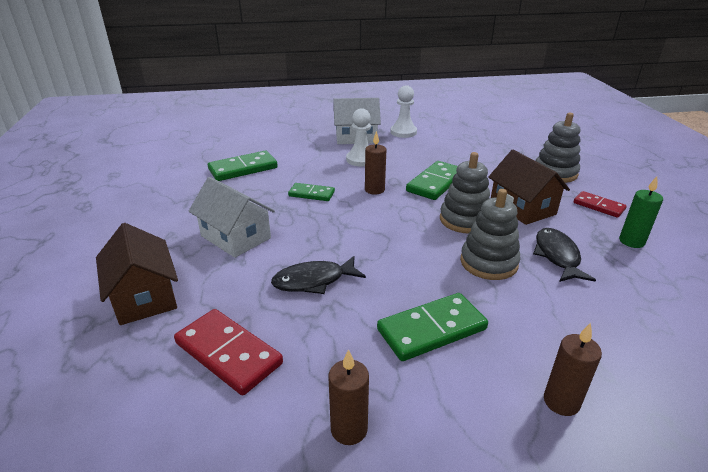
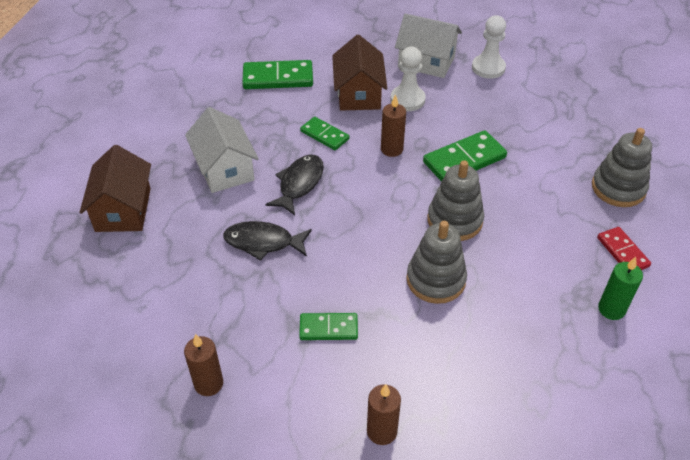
camera: 25 degrees right, 15 degrees up
red domino [174,309,283,395] -> none
green domino [377,293,488,361] -> green domino [299,313,358,340], size x0.62
brown house [488,150,570,225] -> brown house moved to [332,35,387,111]
black fish [533,228,596,282] -> black fish moved to [265,154,324,215]

